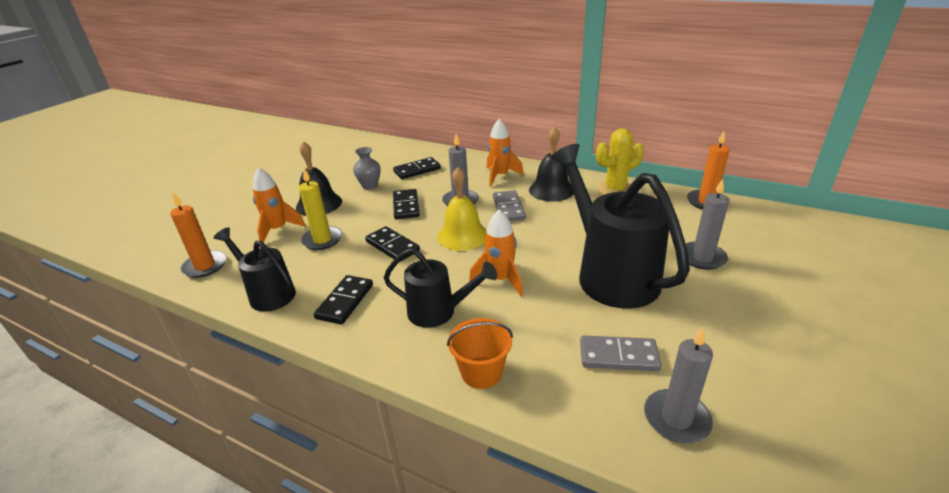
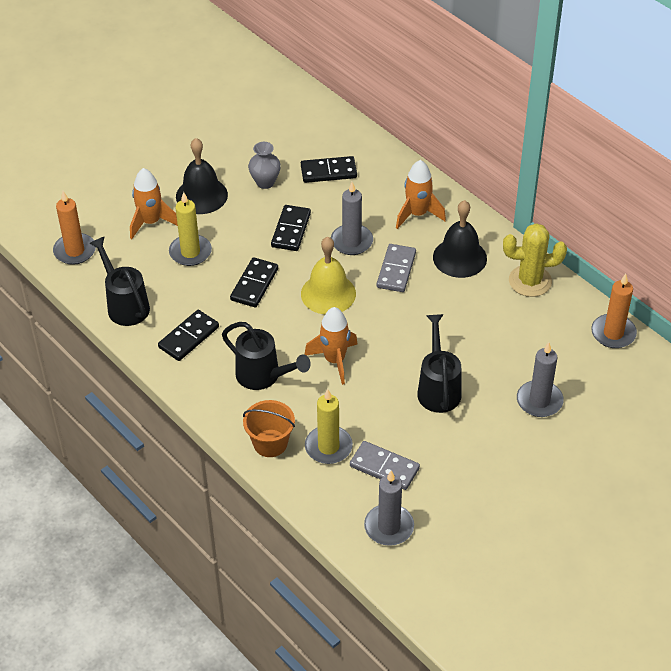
camera: 20 degrees right, 15 degrees up
black domino [365,226,420,262] -> black domino turned 45 degrees clockwise [230,257,278,307]
black watering can [551,144,690,309] -> black watering can [417,314,461,413], size x0.56
none -> yellow candle [305,389,353,464]

